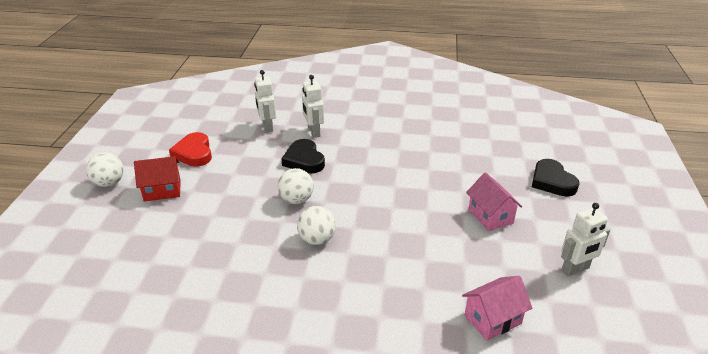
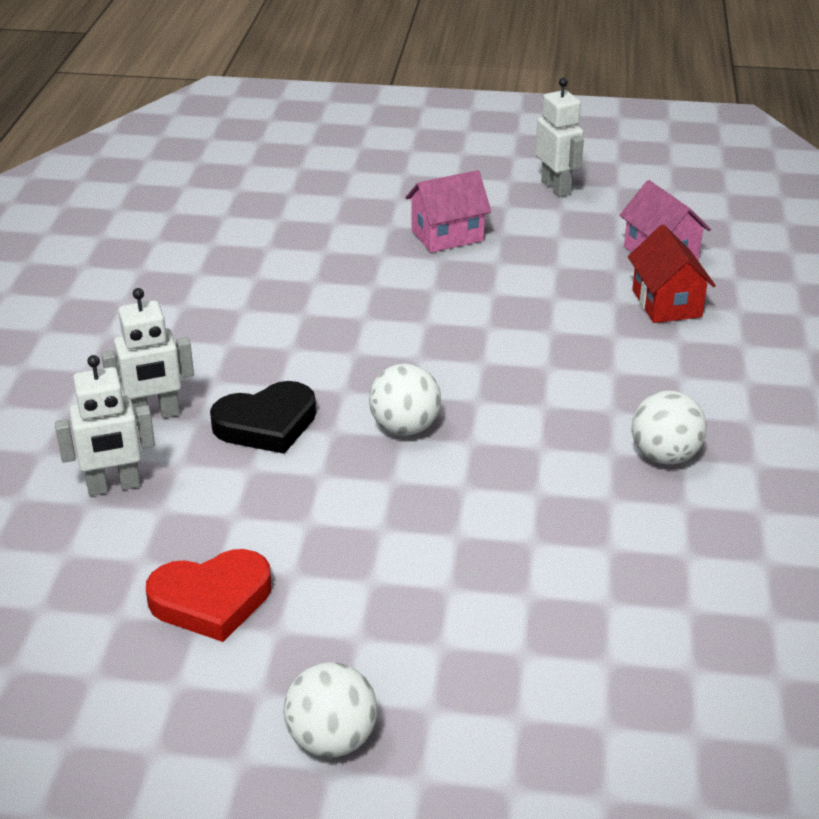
camera: 90 degrees left, 0 degrees up
red house [134,156,181,202] -> red house moved to [628,225,716,323]
white ball [297,206,336,245] -> white ball moved to [631,391,707,465]
black heart [532,159,579,197] -> none

